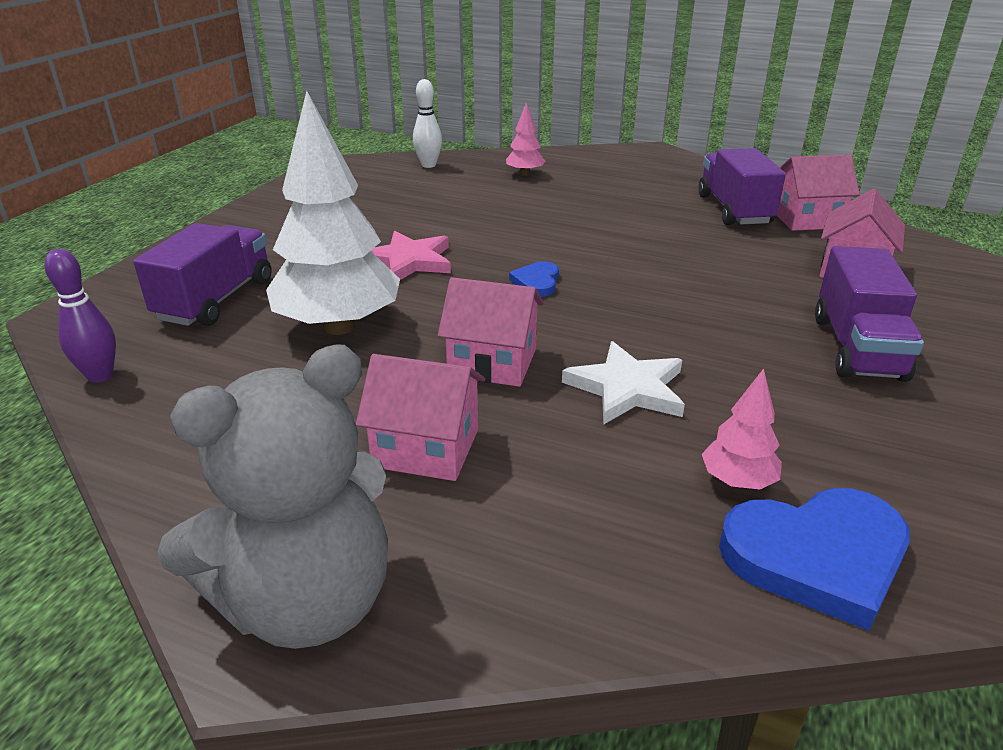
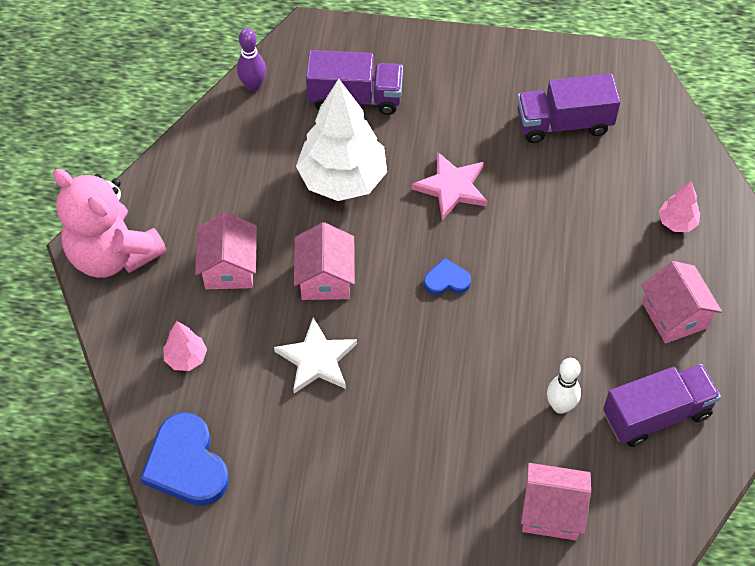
camera: 75 degrees right, 25 degrees up
grey teddy bear [158,344,388,649] -> pink teddy bear [53,169,167,278]
white bowling pin [413,79,442,168] -> white bowling pin moved to [547,358,581,414]
pink tree [702,368,782,489] -> pink tree moved to [163,321,207,371]
pink house [777,154,860,231] -> pink house moved to [641,261,722,343]
purple truck [815,246,924,382] -> purple truck moved to [517,73,621,143]

